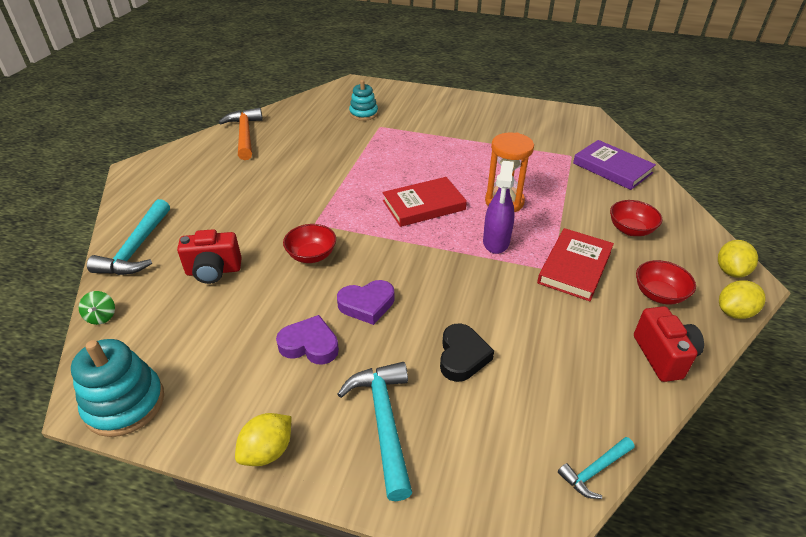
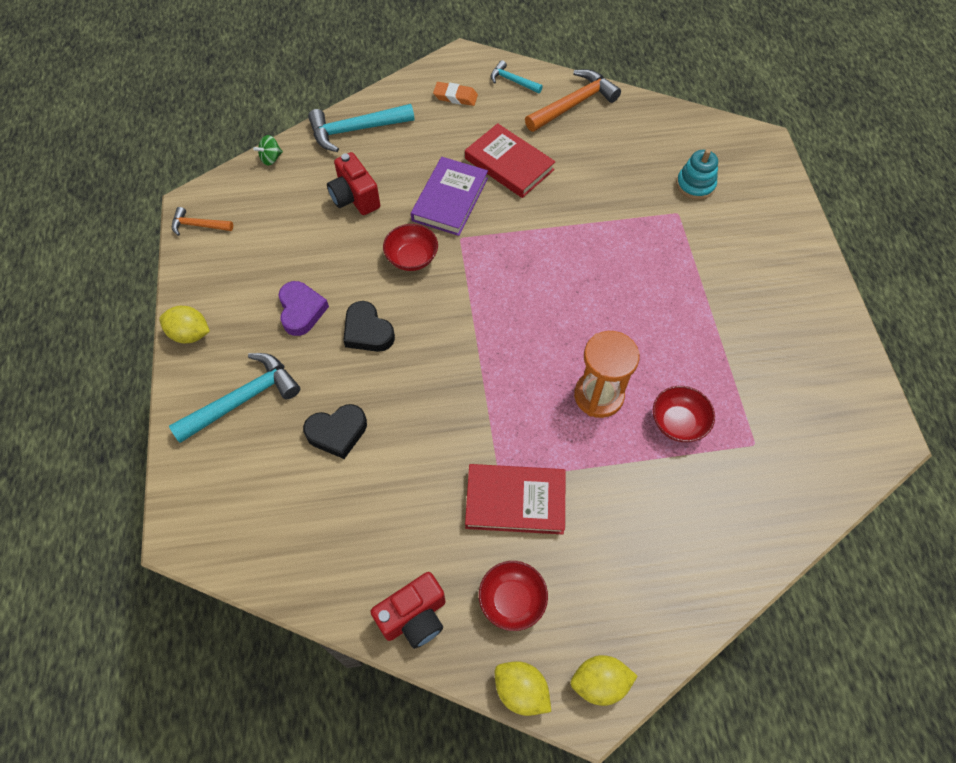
camera: 65 degrees right, 20 degrees up
turquoise stacking toy [71,339,164,437] -> orange hammer [172,207,233,236]
purple heart [337,280,394,325] -> black heart [343,301,395,352]
red book [383,177,467,227] -> red book moved to [465,123,555,198]
purple spray bottle [483,161,515,254] -> none
turquoise hammer [558,437,634,499] -> turquoise hammer moved to [490,60,543,93]
purple book [573,140,656,190] -> purple book moved to [411,157,488,236]
red bowl [610,200,662,236] -> red bowl moved to [653,386,715,442]
none -> orange eraser [433,82,478,106]

